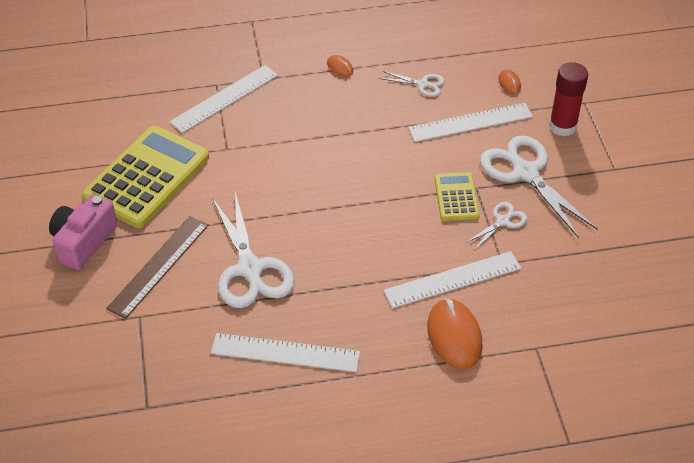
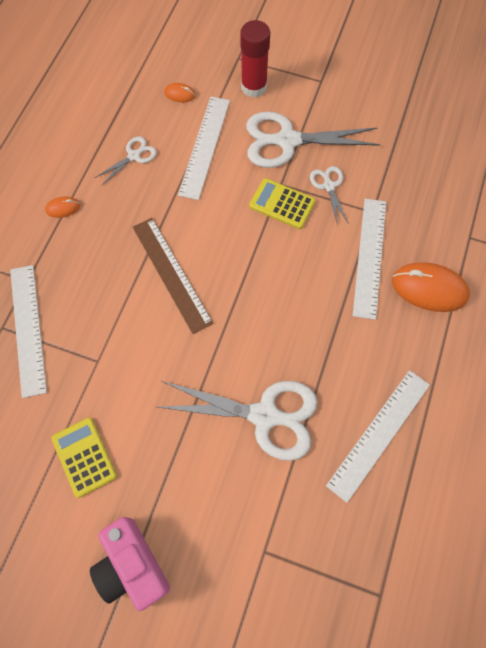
camera: 60 degrees left, 20 degrees up
yellow calculator [82,125,209,228] -> yellow calculator [51,418,117,498], size x0.51
brown ruler [106,216,208,319] -> brown ruler moved to [133,218,213,334]

